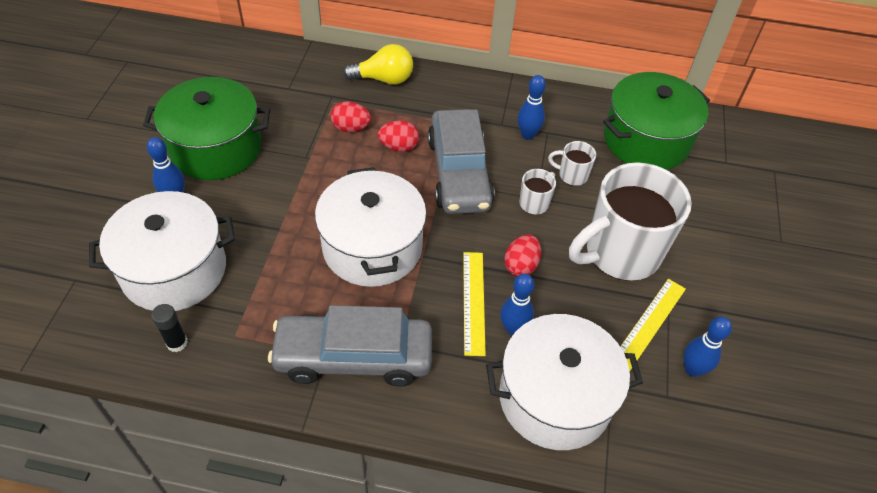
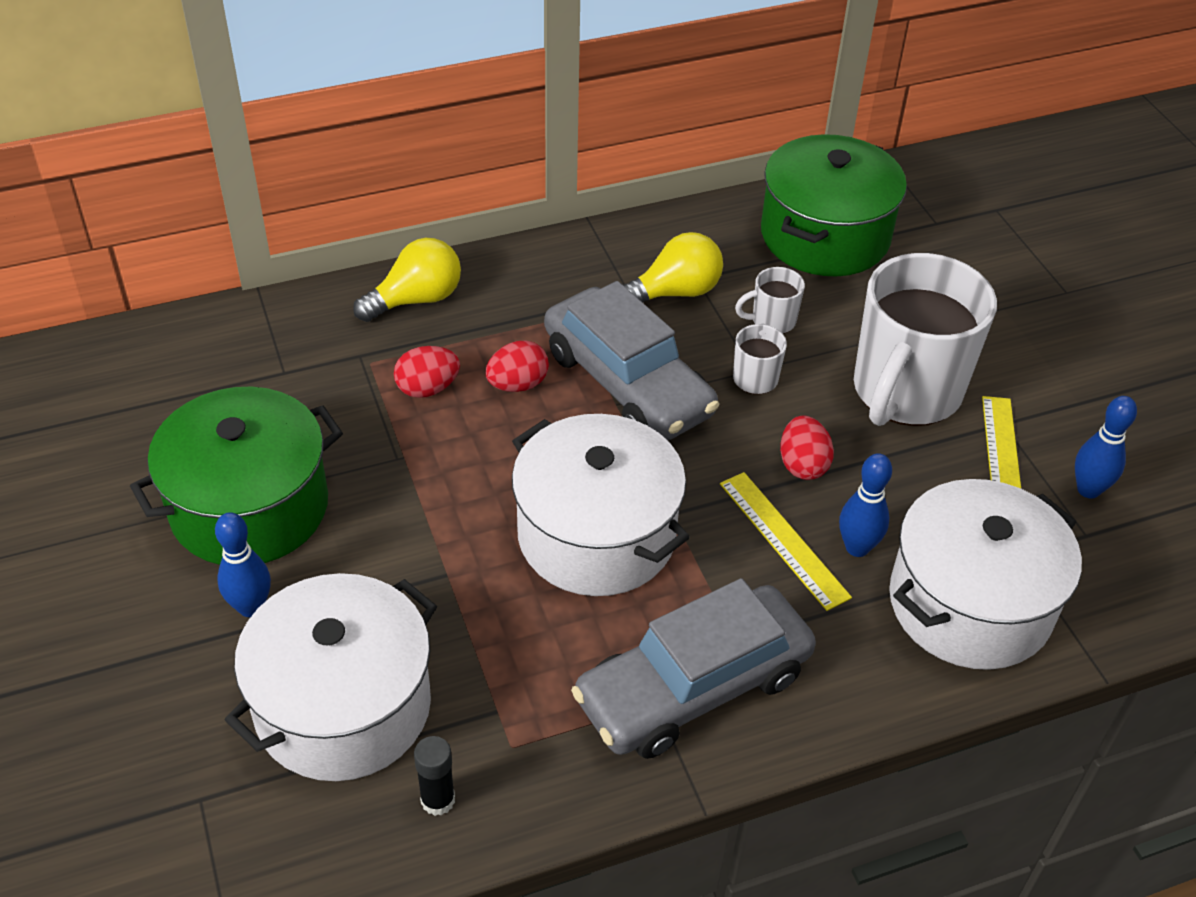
camera: 30 degrees left, 5 degrees down
blue bowling pin [518,75,546,140] -> yellow light bulb [624,232,723,303]

